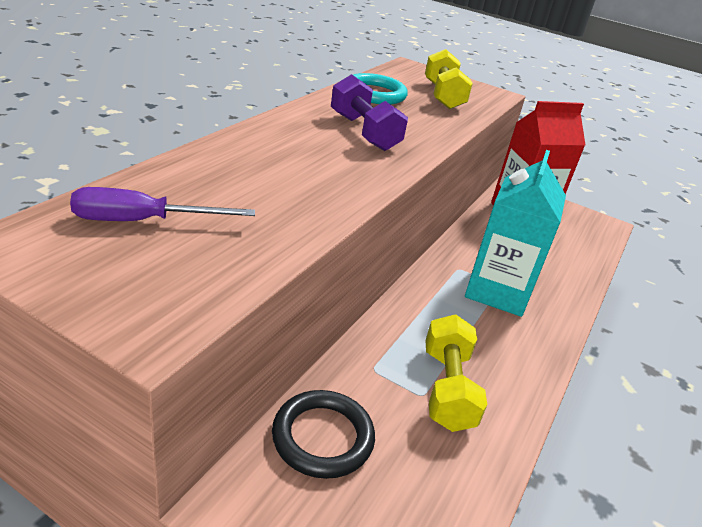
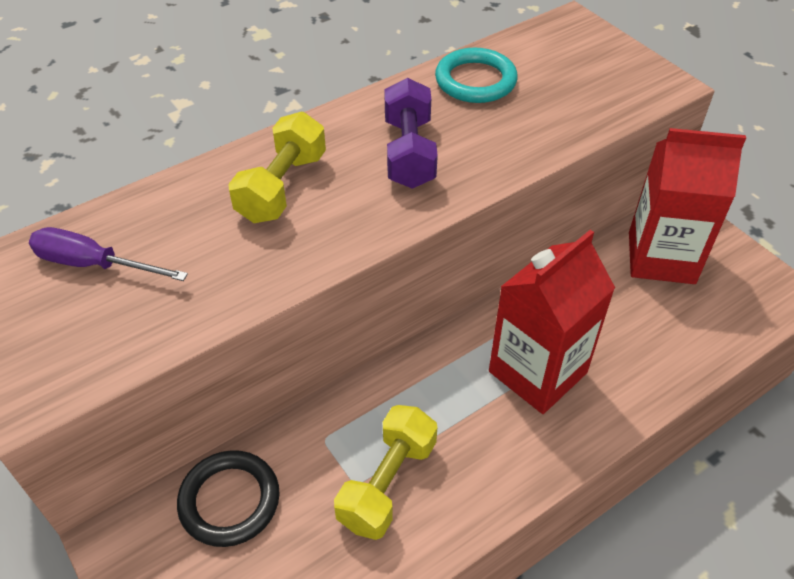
camera: 30 degrees right, 15 degrees up
yellow dumbbell [425,49,473,109] -> yellow dumbbell moved to [228,112,326,223]
turquoise carton [465,150,566,317] -> red carton [489,230,615,414]

